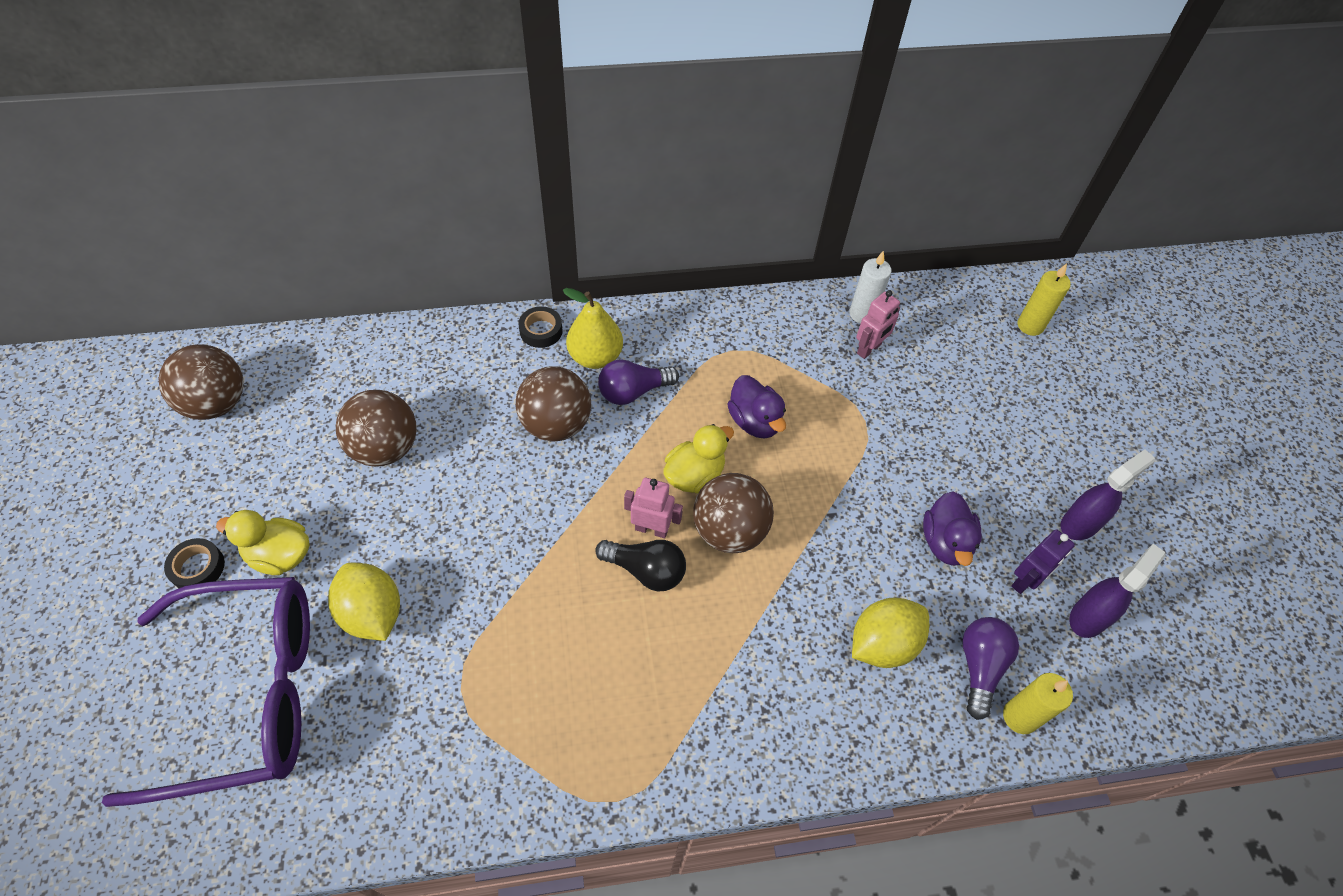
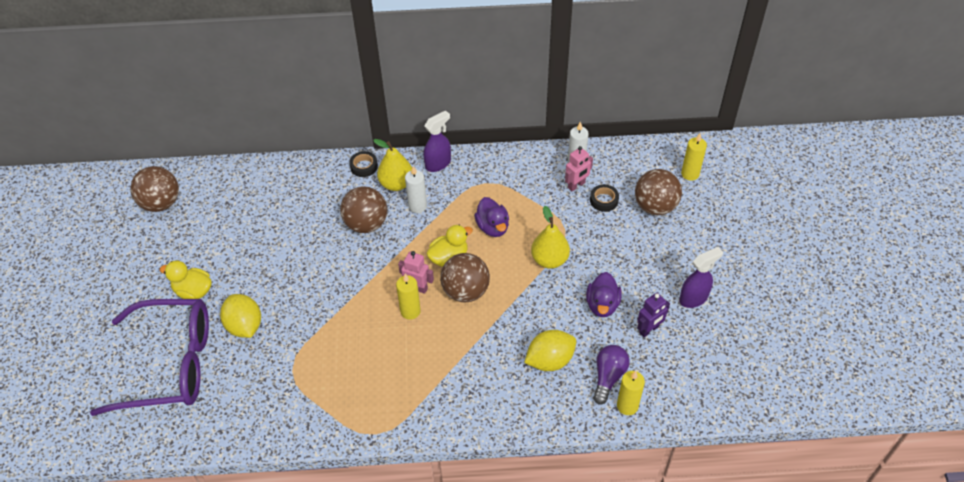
camera: 10 degrees right, 5 degrees down
black tape [164,538,225,588] -> black tape moved to [590,184,619,212]
brown ball [336,390,417,467] -> brown ball moved to [635,169,682,215]
black light bulb [595,540,686,592] -> yellow candle [396,274,421,320]
purple light bulb [598,359,679,405] -> white candle [405,166,427,213]
purple spray bottle [1069,544,1166,638] -> purple spray bottle moved to [423,110,451,172]
none -> yellow pear [531,206,570,269]

